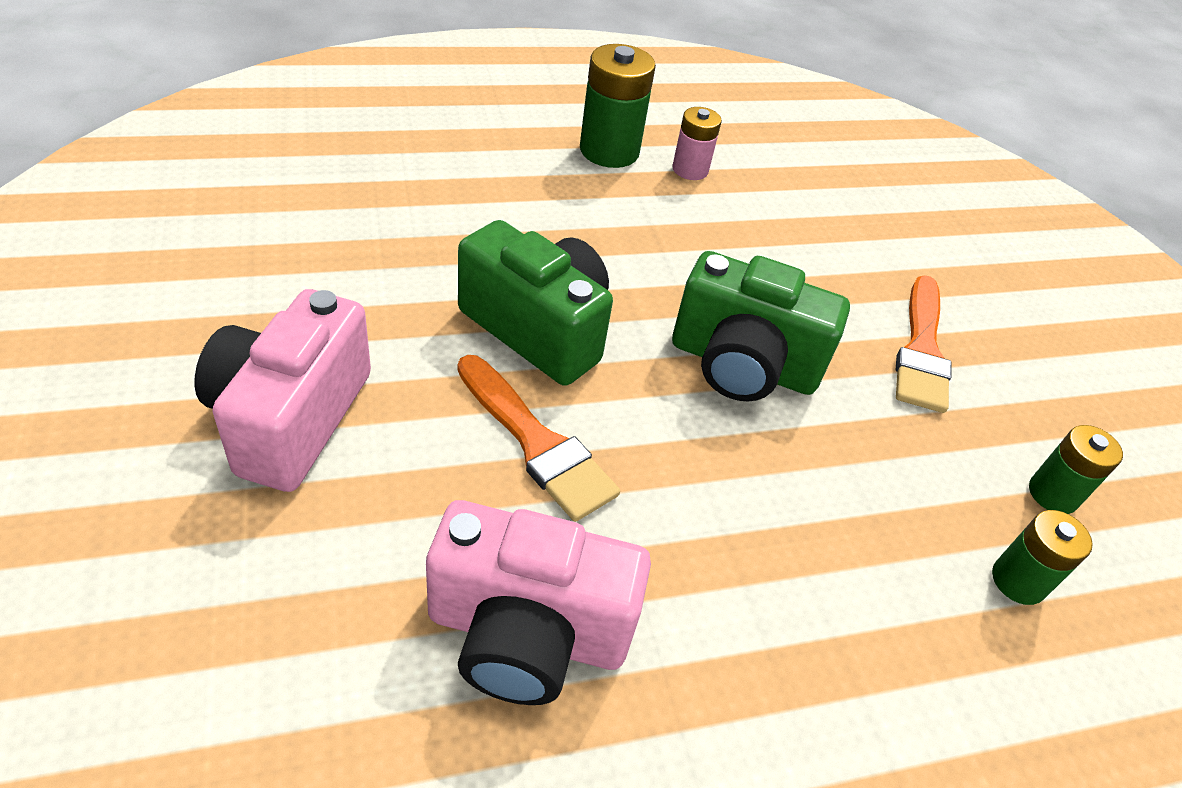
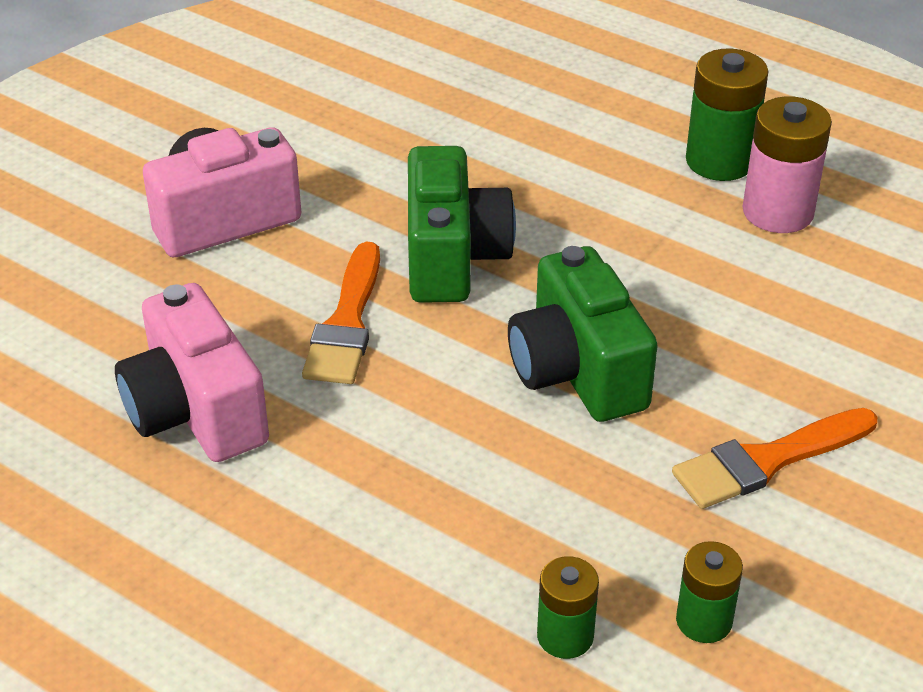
camera: 55 degrees right, 5 degrees down
pink battery [672,107,722,180] -> pink battery [743,97,832,233], size x1.65

